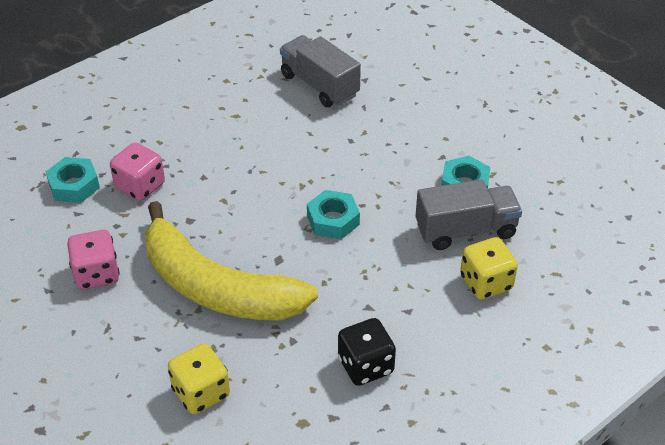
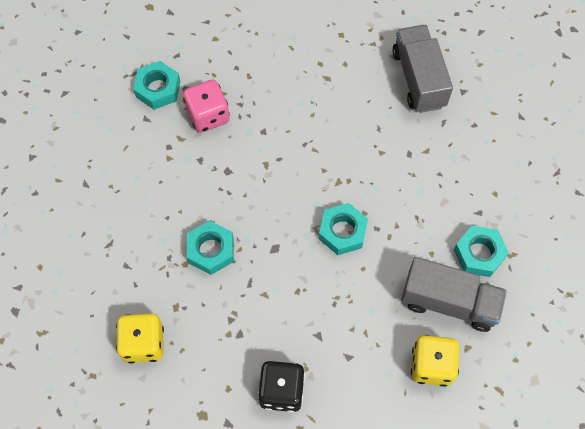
camera: 30 degrees right, 20 degrees up
pink dice [67,230,120,290] -> none
yellow banana [145,201,318,320] -> turquoise nut [187,221,234,275]

